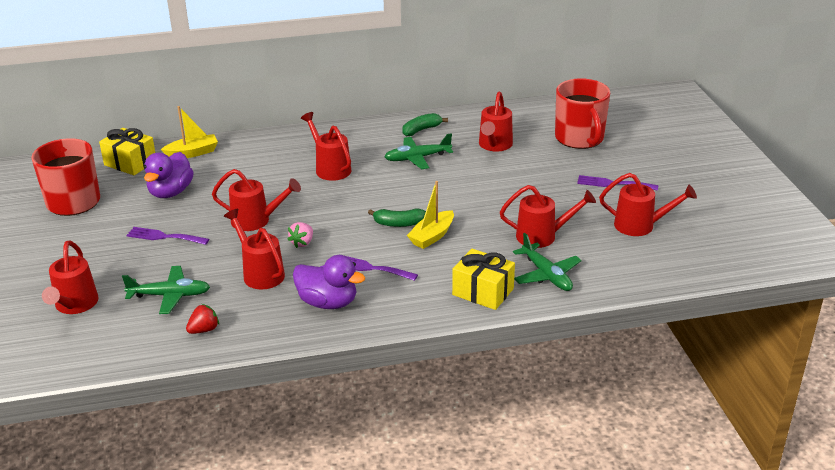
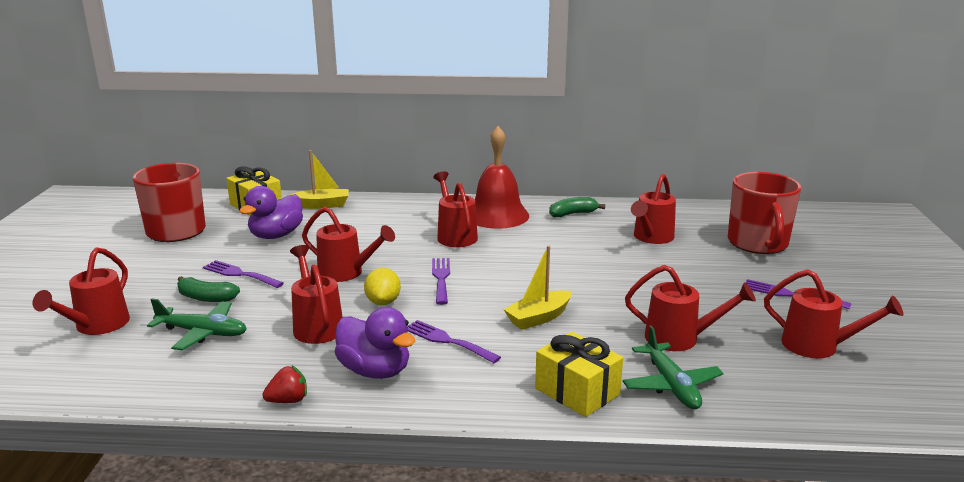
camera: 15 degrees right, 10 degrees down
red strawberry [186,304,219,334] -> red strawberry moved to [262,366,307,403]
pink strawberry [287,222,313,248] -> yellow lemon [364,268,401,305]
green banana [368,208,426,227] -> green banana moved to [177,276,240,302]
green plane [384,133,453,169] -> none
none -> purple fork [432,258,450,305]
none -> red bell [475,126,529,229]

